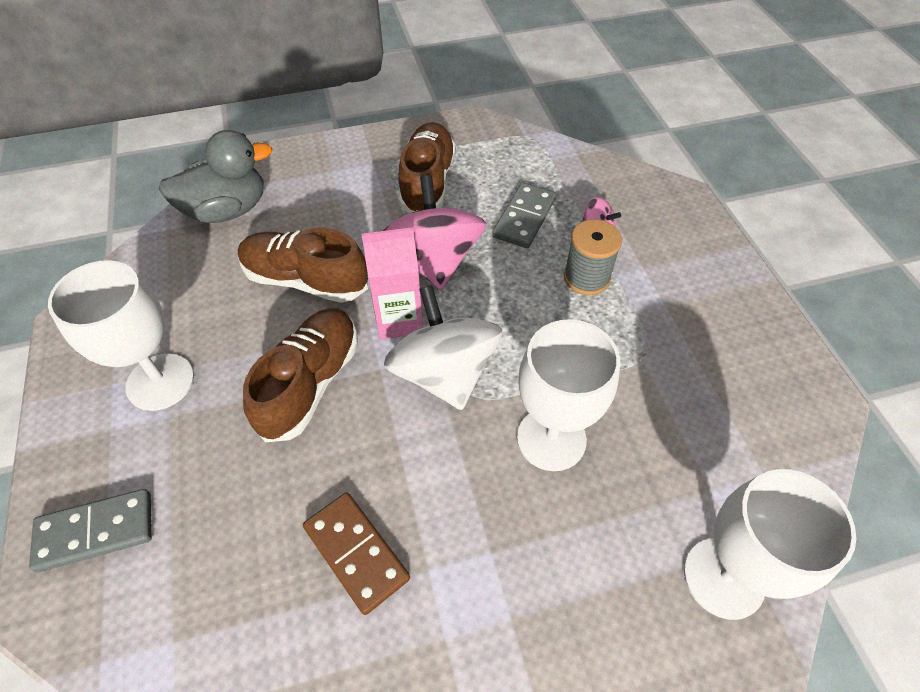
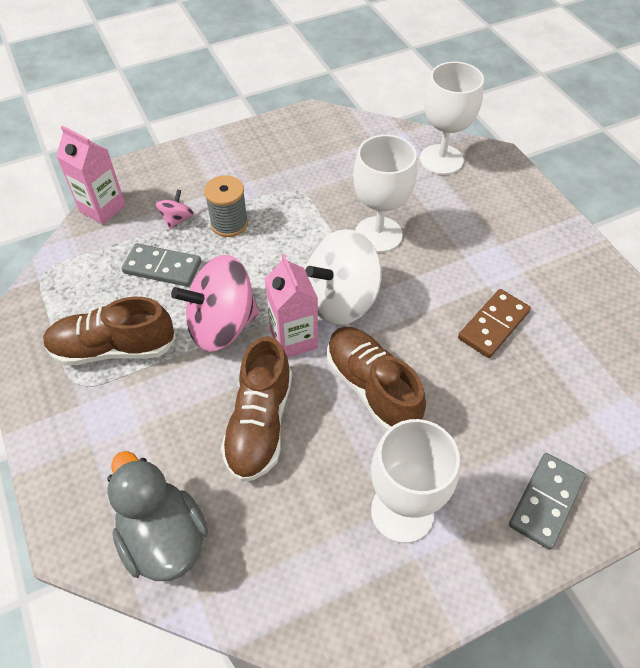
camera: 100 degrees left, 0 degrees up
grey domino [29,489,152,573] -> grey domino turned 60 degrees clockwise [509,453,586,550]
brown shoe [243,308,358,442] -> brown shoe turned 45 degrees clockwise [327,327,426,432]
none -> pink carton [56,125,126,225]

